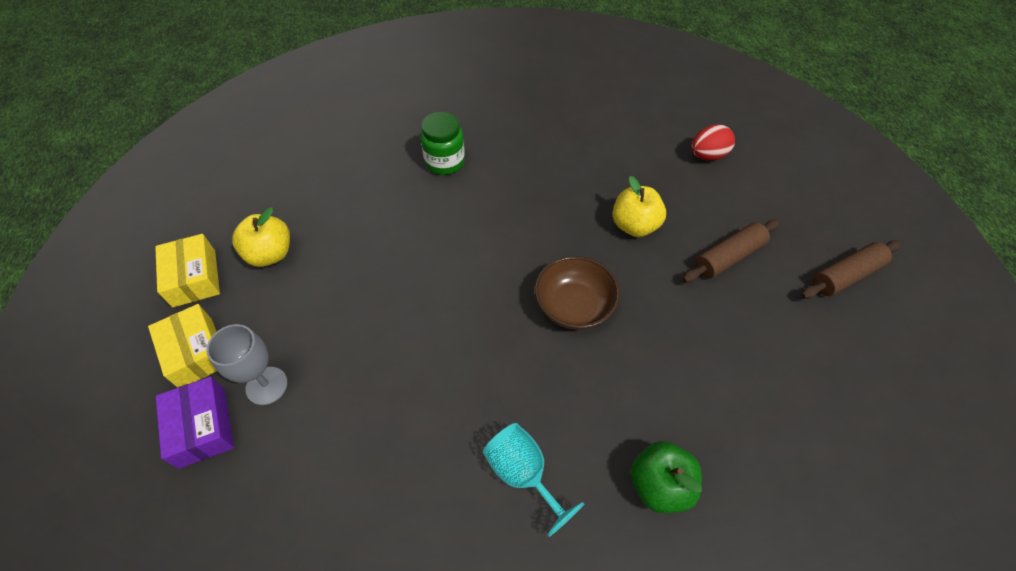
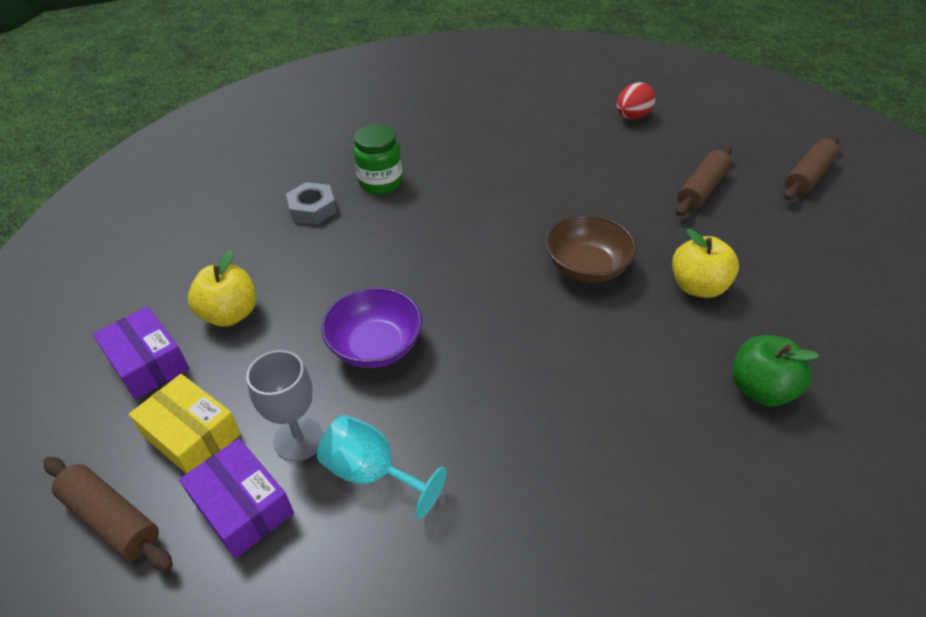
camera: 20 degrees left, 10 degrees down
yellow box [155,234,220,308] -> purple box [93,306,189,400]
turquoise goblet [483,423,584,537] -> turquoise goblet moved to [317,415,447,519]
yellow apple [612,176,666,237] -> yellow apple moved to [672,229,739,298]
none -> brown rolling pin [43,457,173,571]
none -> grey nut [286,182,337,225]
none -> purple bowl [321,287,422,368]

